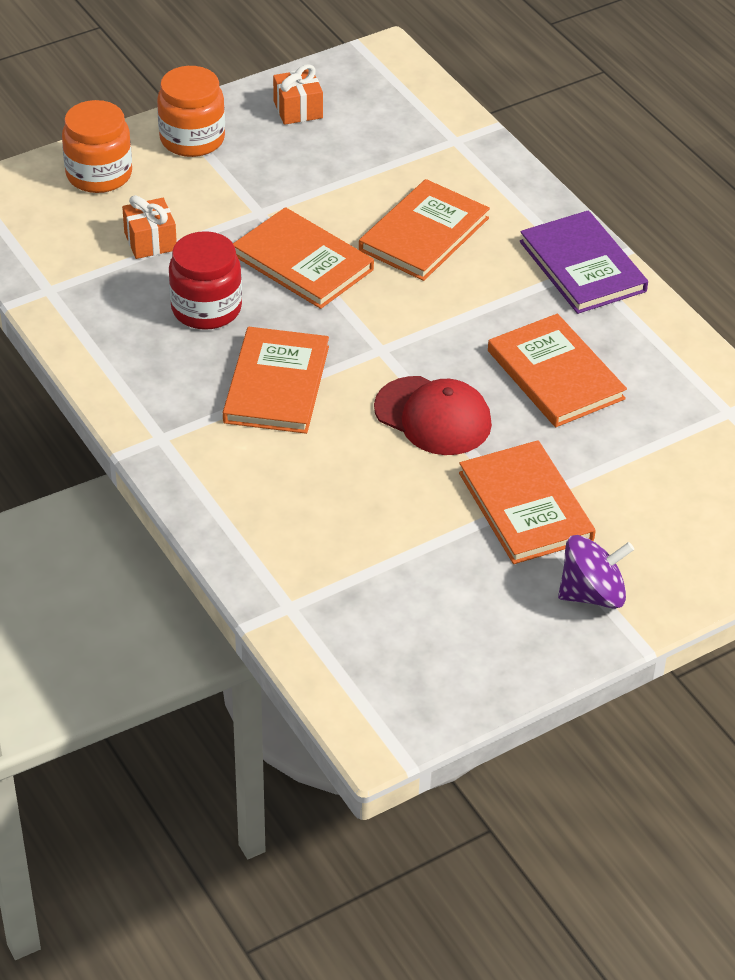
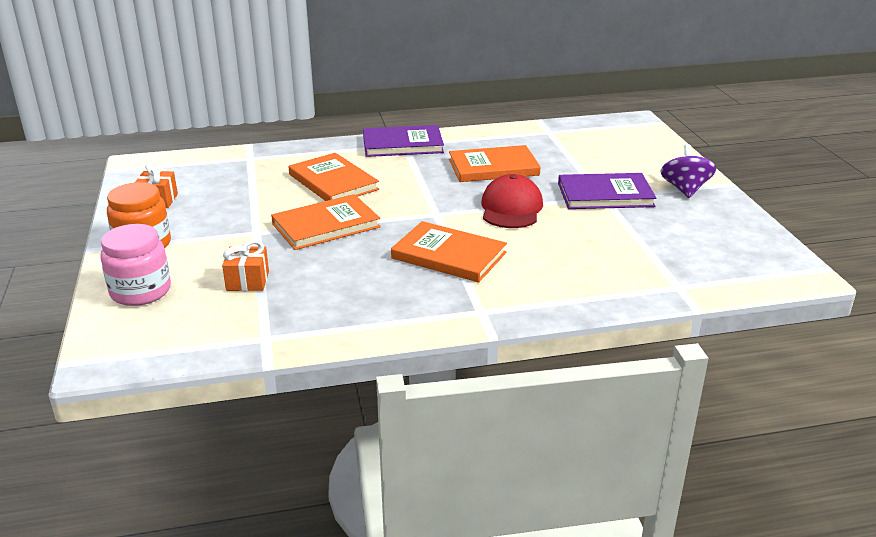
camera: 70 degrees left, 15 degrees down
orange jar [62,100,132,193] -> pink jar [100,224,171,306]
red jar [169,231,242,330] -> none
red cap [374,376,492,455] -> red cap turned 45 degrees counterclockwise [481,174,543,228]
orange book [459,440,596,564] -> purple book [558,173,656,209]

